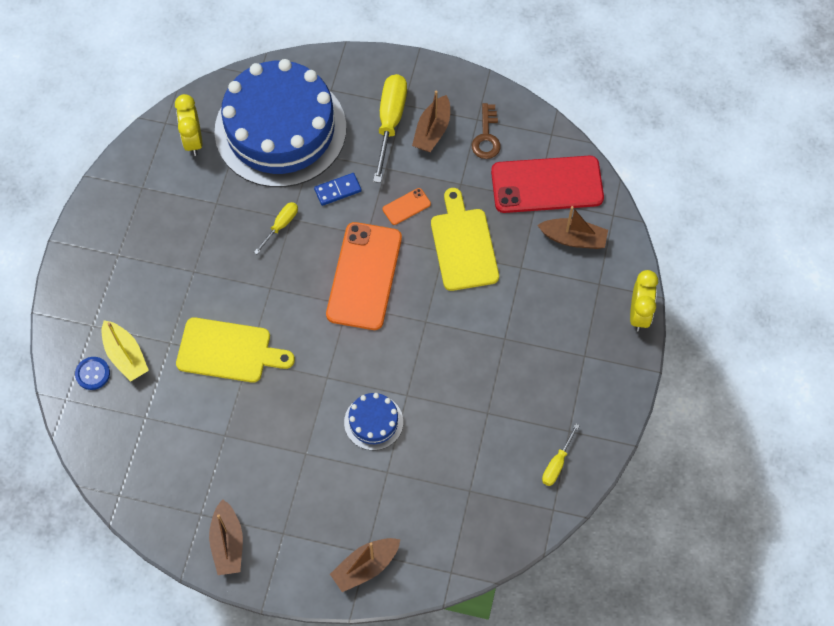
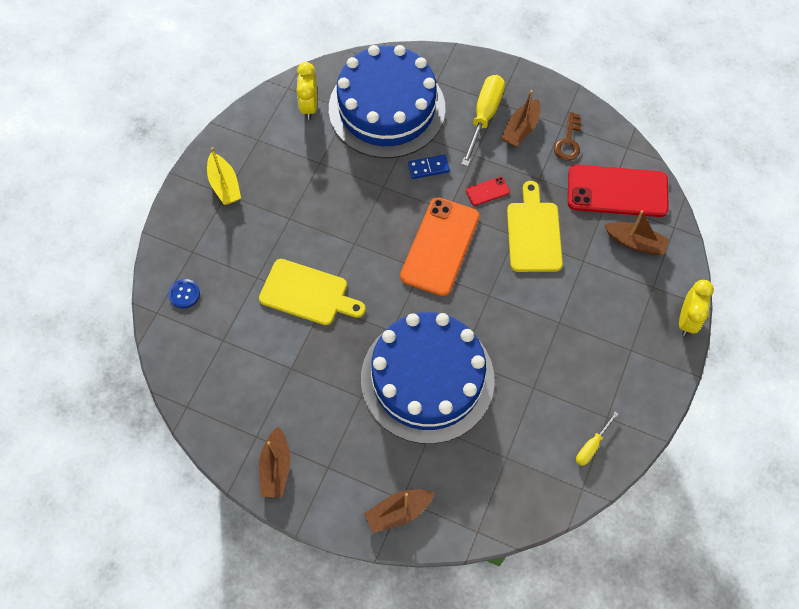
camera: 10 degrees right, 0 degrees up
yellow boat [102,320,149,382] -> yellow boat moved to [207,147,241,205]
yellow screwdriver [254,202,298,254] -> none
blue cake [344,393,403,450] -> blue cake [361,312,495,444], size x2.44
orange phone [383,188,431,225] -> red phone [466,177,510,206]

